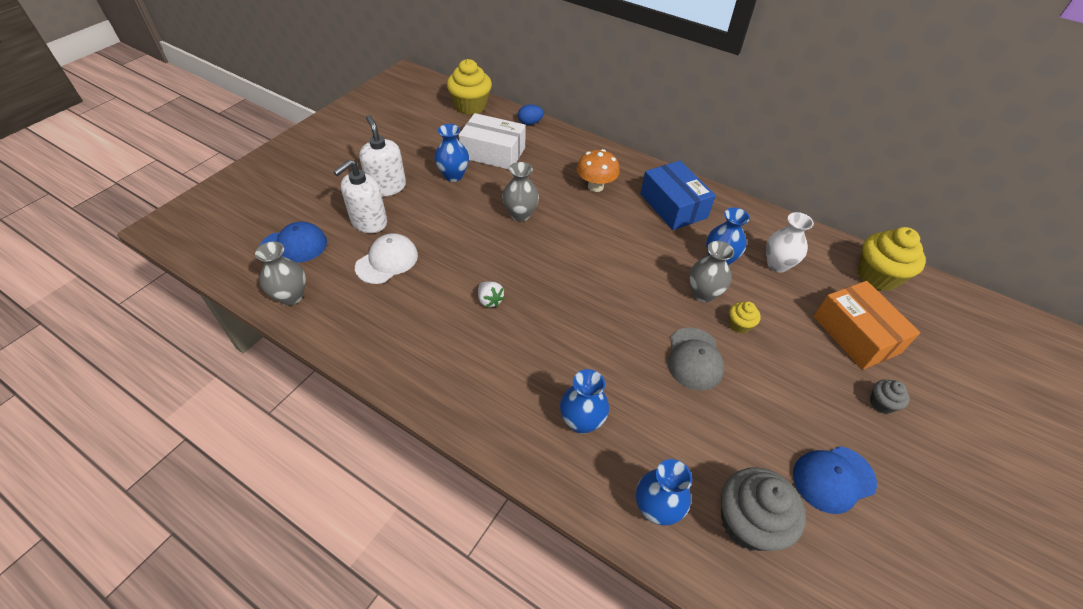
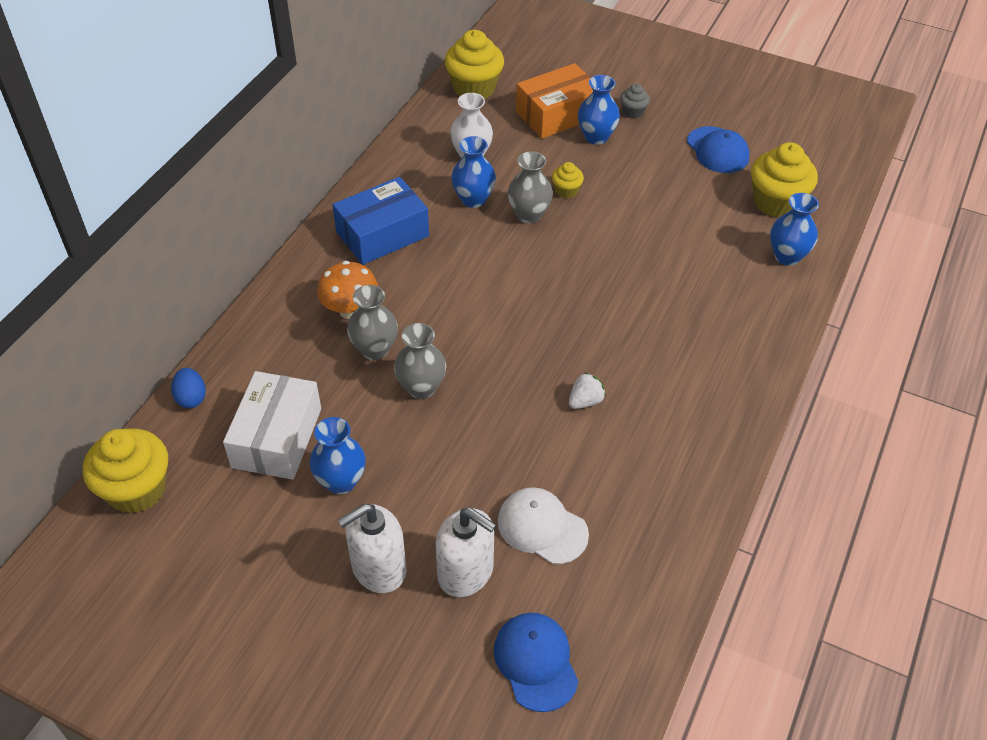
camera: 95 degrees left, 0 degrees up
grey vase [255,241,306,305] -> grey vase moved to [347,285,398,360]
blue vase [560,369,609,434] -> blue vase moved to [578,75,620,145]
grey cap [668,328,724,390] -> none
grey cupcake [721,467,806,551] -> yellow cupcake [751,142,818,218]

